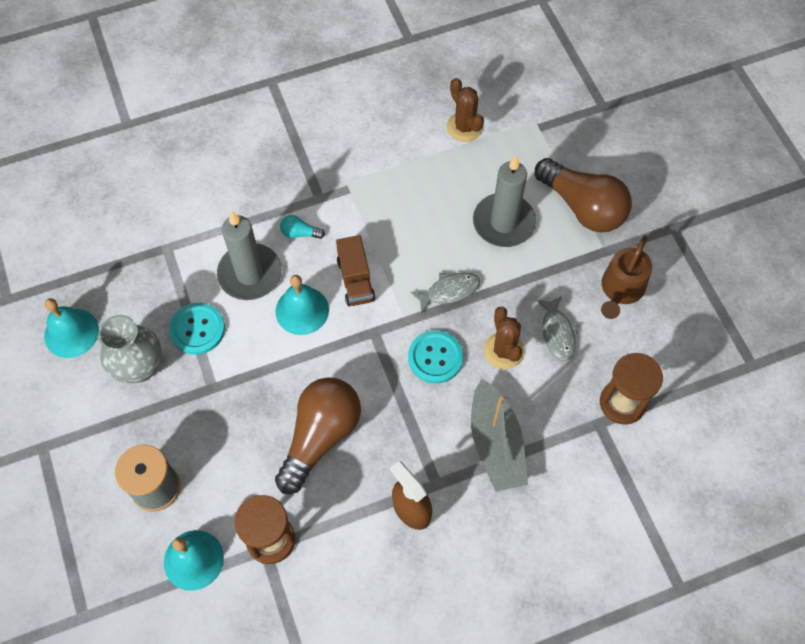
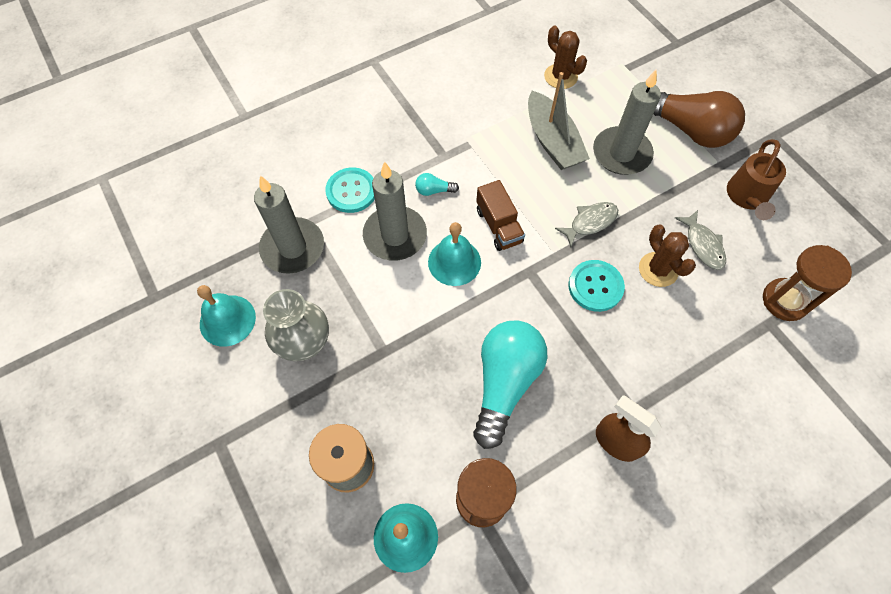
camera: 10 degrees left, 0 degrees up
turquoise button [169,303,225,355] -> turquoise button moved to [325,167,375,213]
brown light bulb [275,377,361,494] -> turquoise light bulb [473,320,547,449]
grey boat [471,379,528,492] -> grey boat moved to [528,72,590,170]
none -> grey candle [254,175,324,274]

